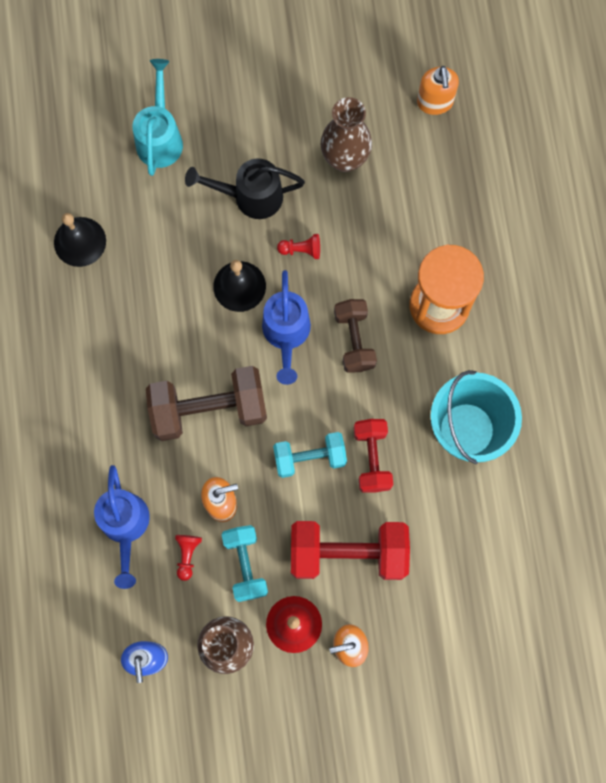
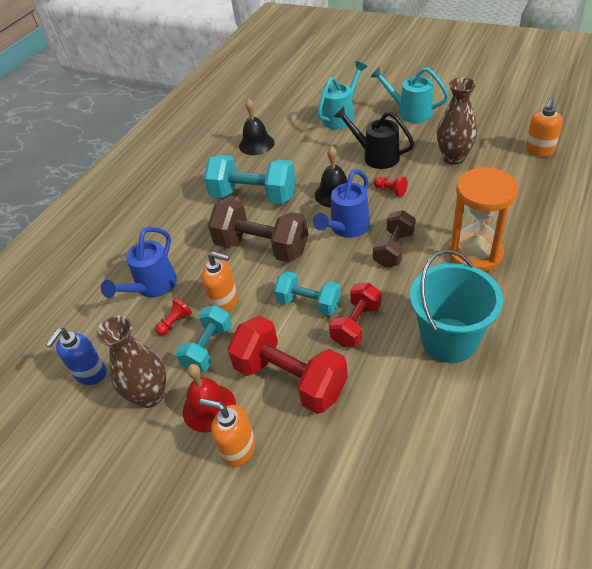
camera: 40 degrees right, 30 degrees down
none -> turquoise dumbbell [204,155,296,204]
none -> turquoise watering can [370,66,449,123]

